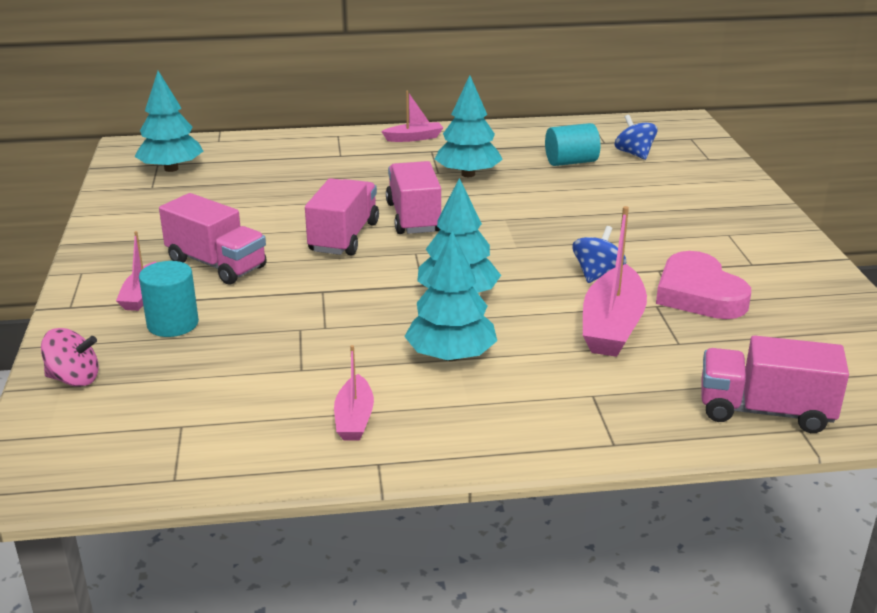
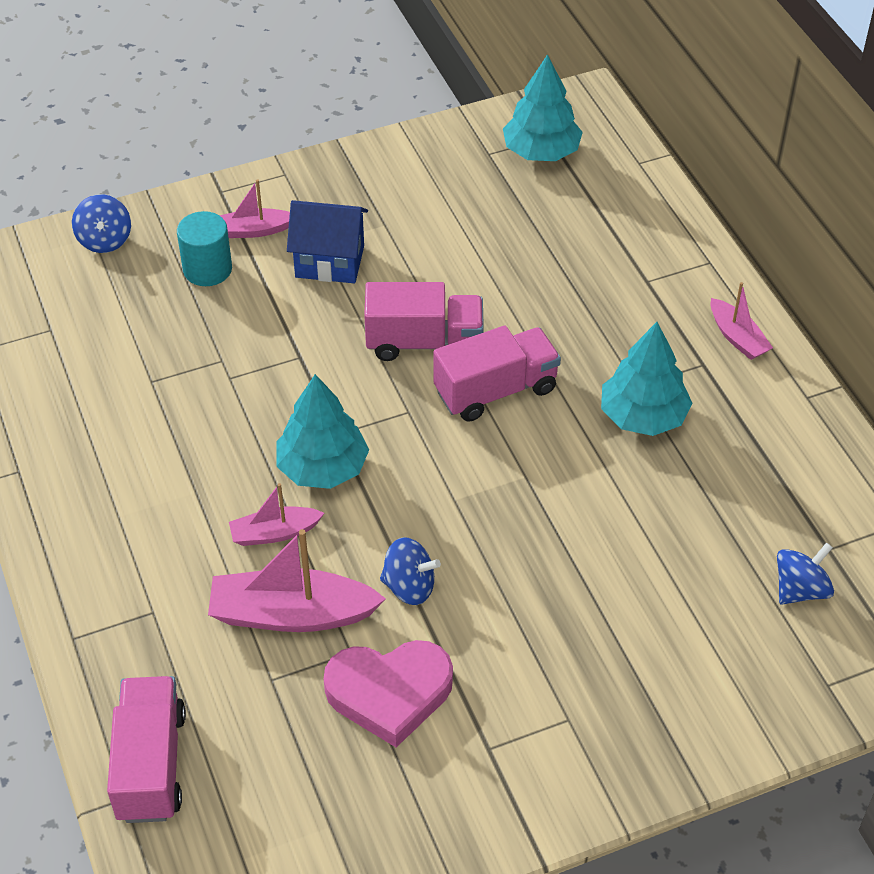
camera: 75 degrees right, 20 degrees up
pink spinning top [41,328,99,387] -> blue spinning top [72,194,131,253]
pink truck [159,193,267,285] -> blue house [287,200,368,283]
pink boat [334,345,374,441] -> pink boat moved to [229,483,324,546]
turquoise tree [404,231,497,361] -> none
turquoise cylinder [545,123,600,166] -> none
pink heart [656,251,751,319] -> pink heart turned 150 degrees counterclockwise [324,640,453,747]

